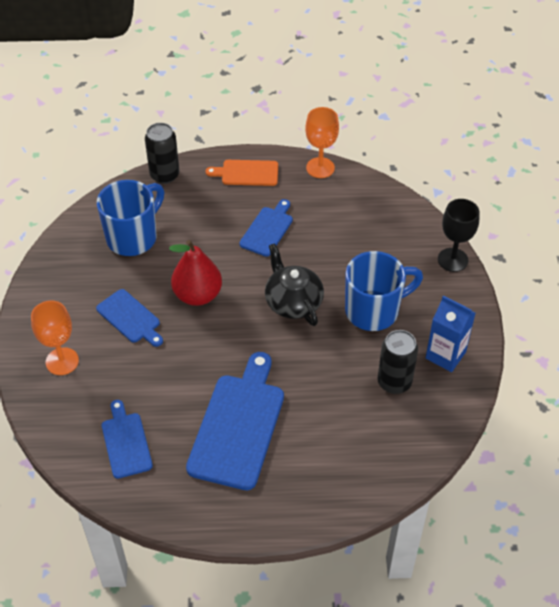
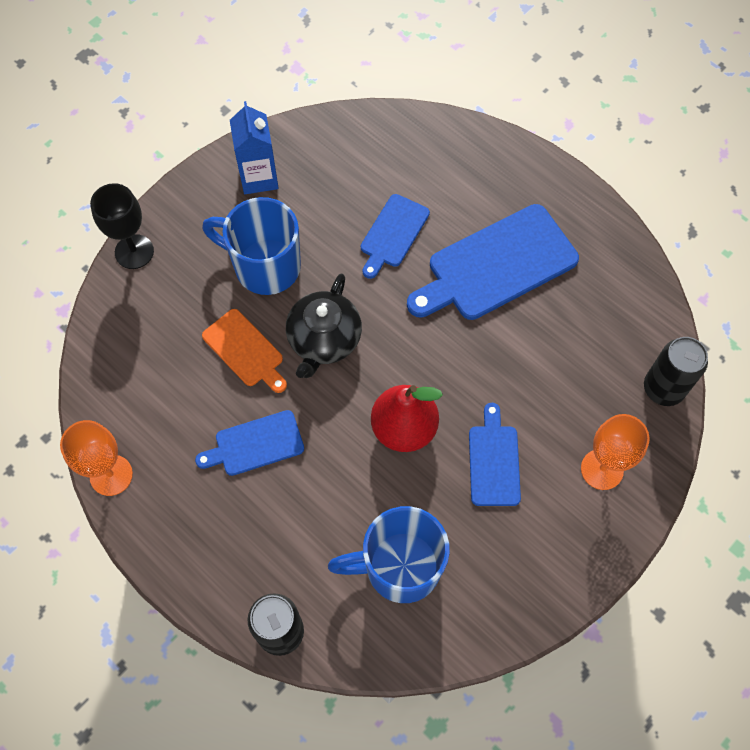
camera: 135 degrees left, 15 degrees up
blue cutting board [102,400,153,479] -> blue cutting board moved to [361,194,430,279]
orange cutting board [206,160,278,186] -> orange cutting board moved to [202,309,287,393]
black can [378,330,418,394] -> black can moved to [644,337,708,406]

